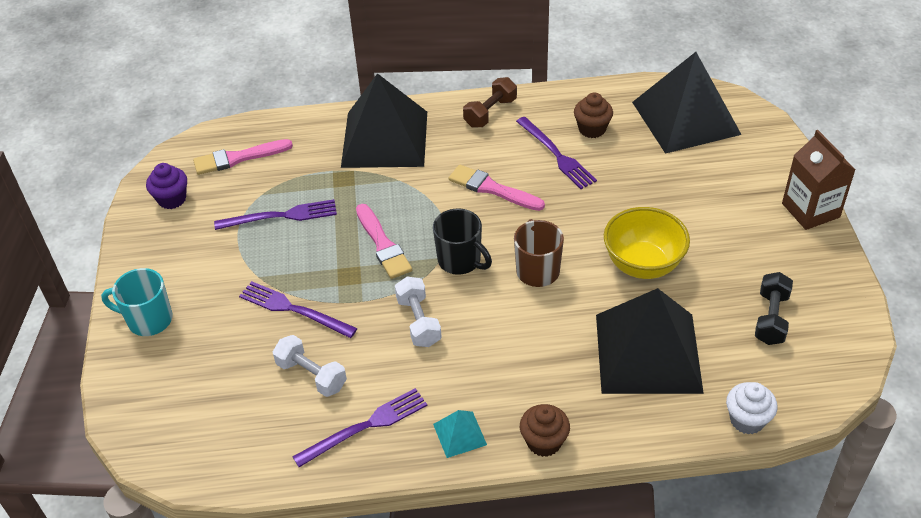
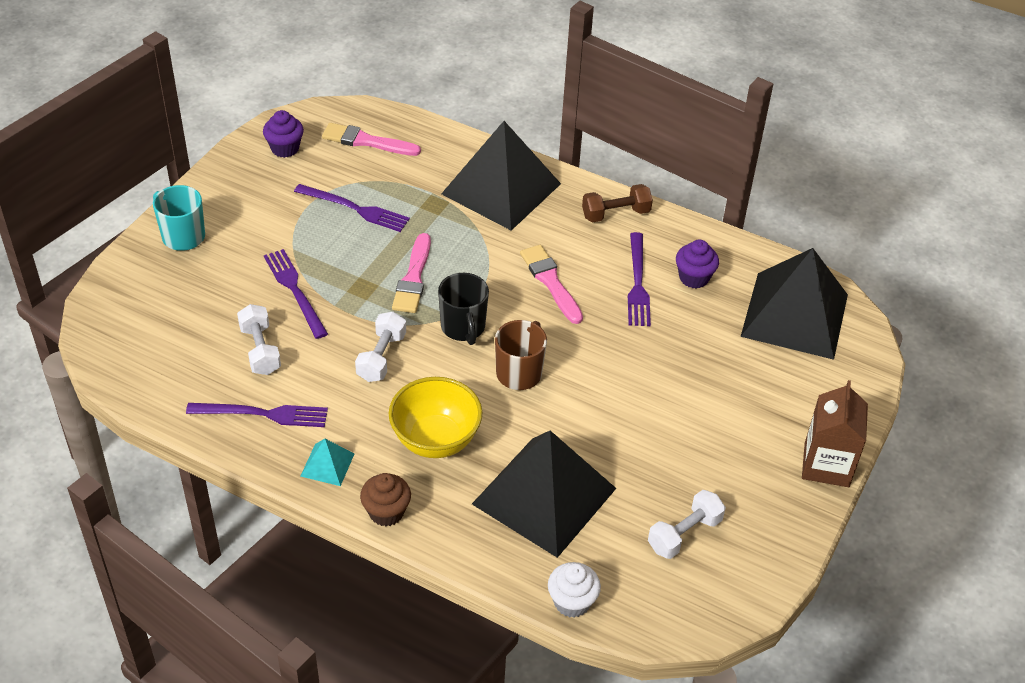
camera: 30 degrees right, 0 degrees up
brown cupcake [574,93,613,138] -> purple cupcake [676,240,719,289]
yellow bowl [604,207,690,279] -> yellow bowl moved to [388,377,482,458]
black dumbbell [755,272,793,345] -> white dumbbell [648,490,726,559]

